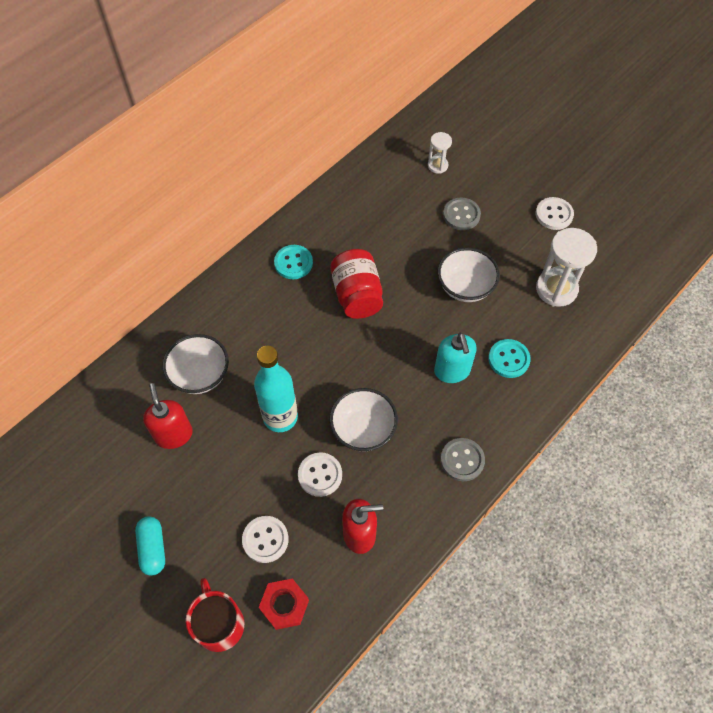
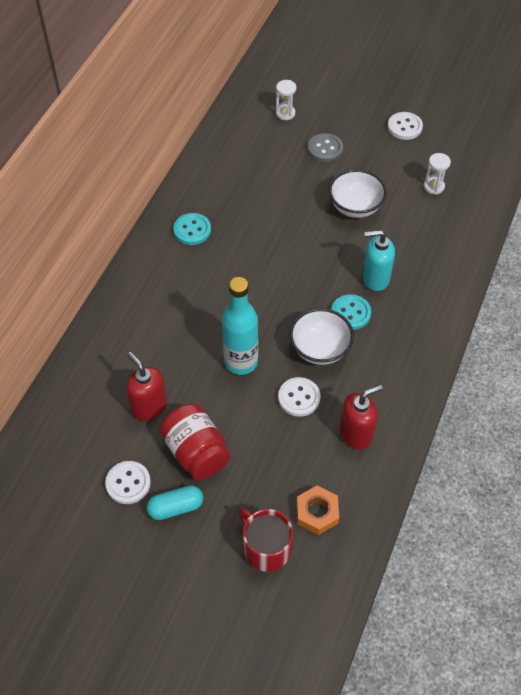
camera: 20 degrees left, 5 degrees down
turquoise capsule [135,516,165,576] -> turquoise capsule turned 75 degrees counterclockwise [147,485,203,520]
white bowl [162,334,229,394] -> none
white button [242,516,289,563] -> white button moved to [105,461,151,504]
red nut [259,578,309,630] -> orange nut [297,486,339,535]
red jar [330,249,383,319] -> red jar moved to [160,404,230,480]
turquoise soap dispenser [434,333,477,383] -> turquoise soap dispenser turned 120 degrees clockwise [362,230,395,291]
grey button [440,438,485,481] -> none
turquoise button [488,339,531,378] -> turquoise button moved to [331,294,371,330]
white hourglass [536,228,597,307] -> white hourglass [424,153,451,195], size x0.54

